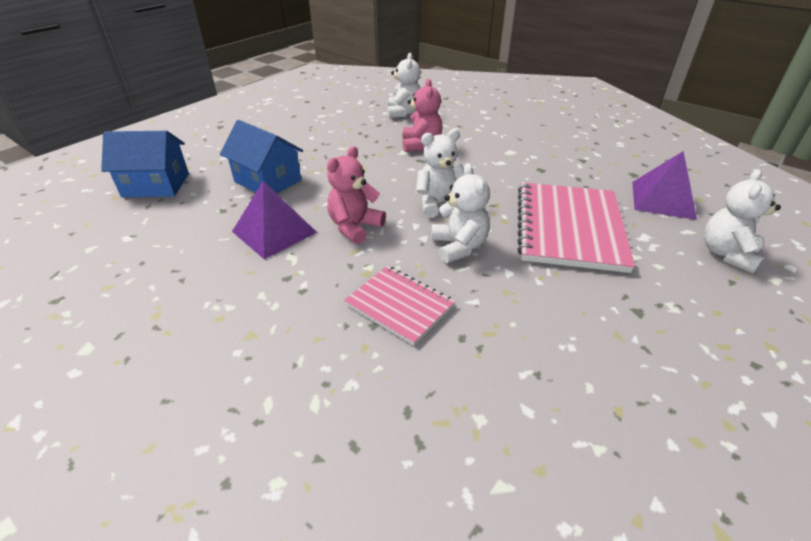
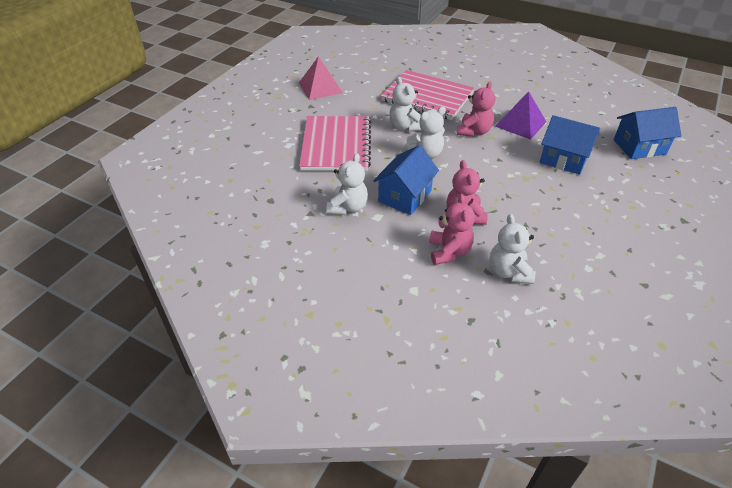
camera: 170 degrees right, 5 degrees up
pink notebook [344,266,455,346] -> pink notebook [381,70,474,120], size x1.75
purple pyramid [632,151,697,220] -> none
white teddy bear [704,169,781,273] -> white teddy bear moved to [326,153,368,215]
none -> pink pyramid [299,56,343,100]
none -> blue house [373,145,439,215]
none -> pink teddy bear [429,194,475,265]

